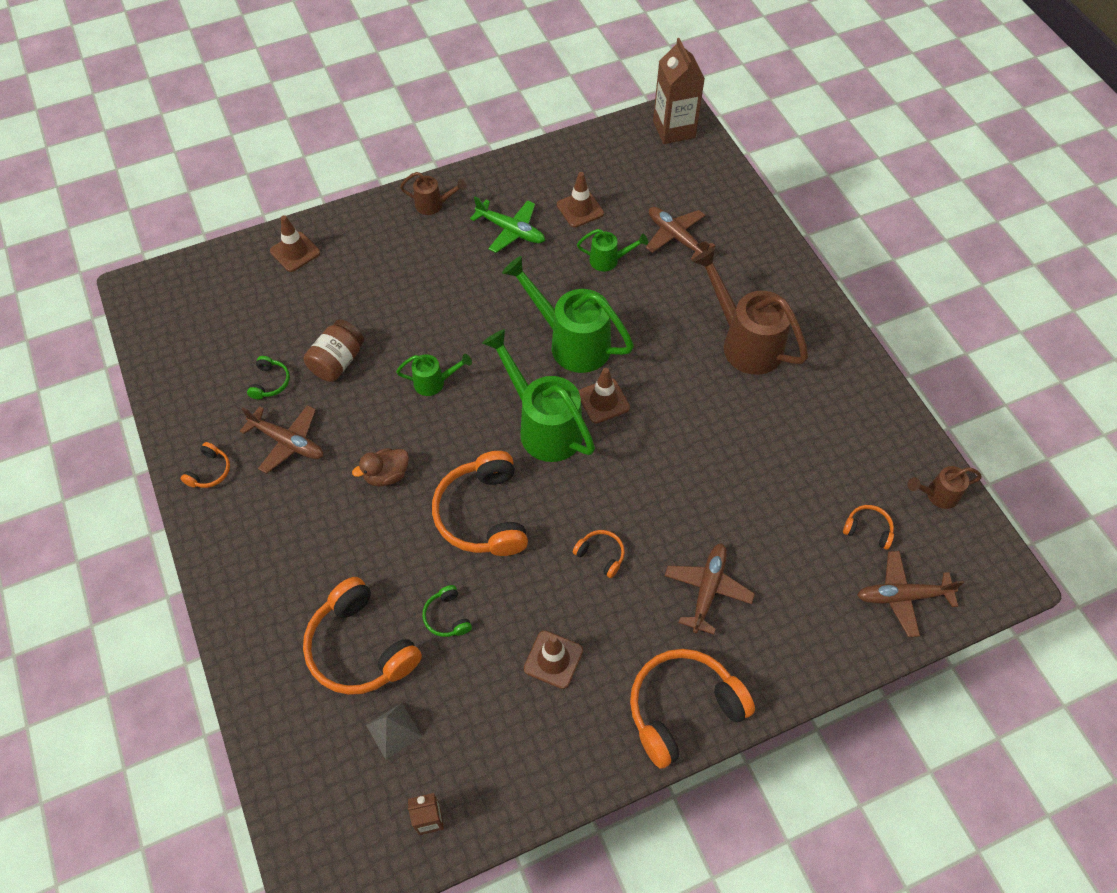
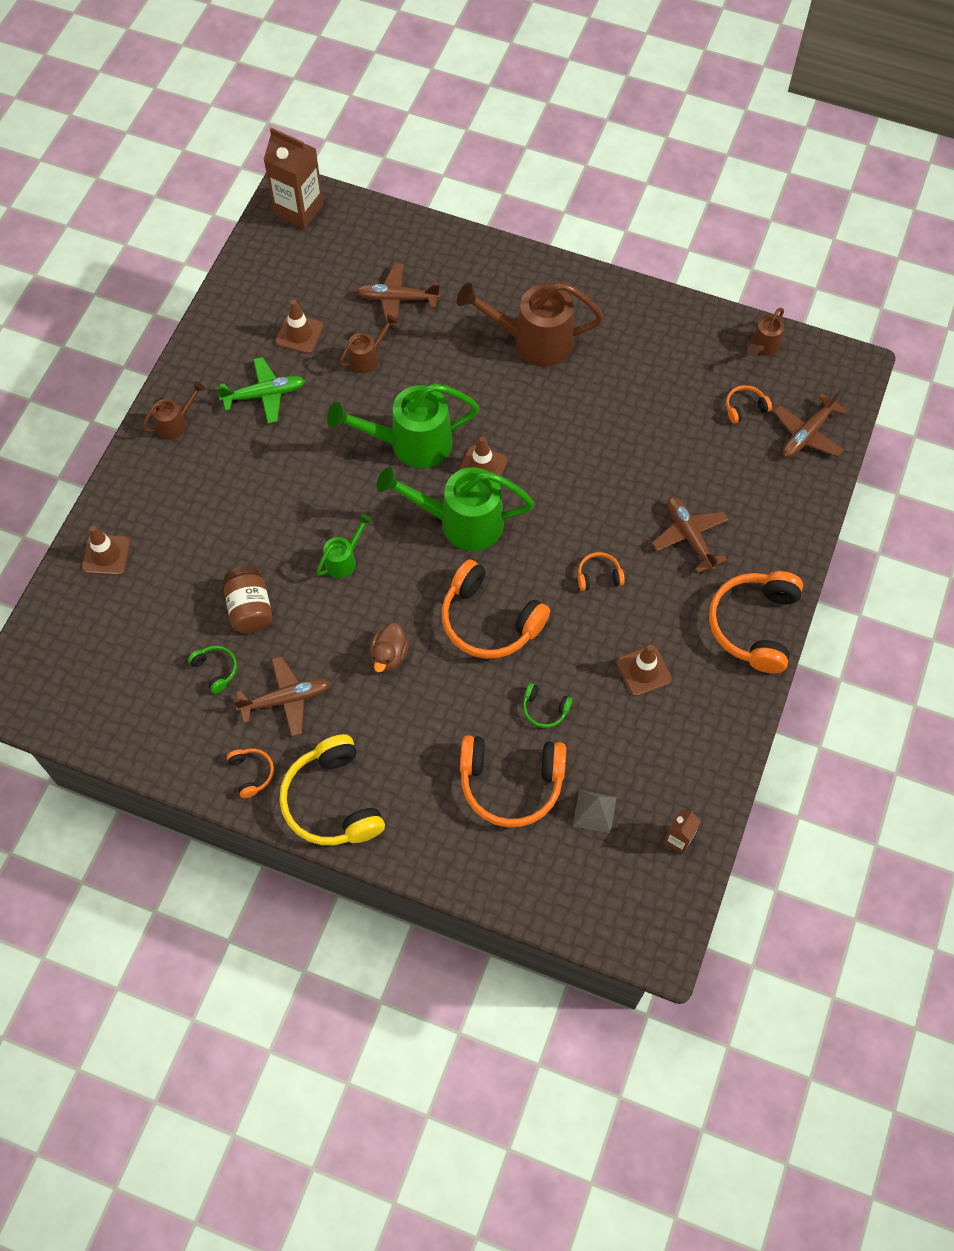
camera: 45 degrees left, 5 degrees up
green watering can [577,229,648,271] -> brown watering can [339,314,397,373]
none -> yellow headphones [279,734,385,845]

